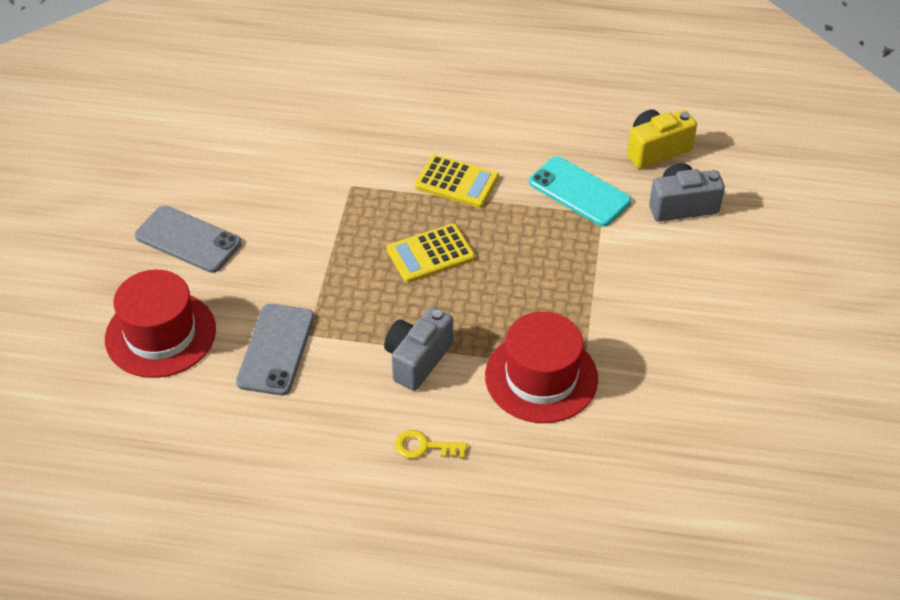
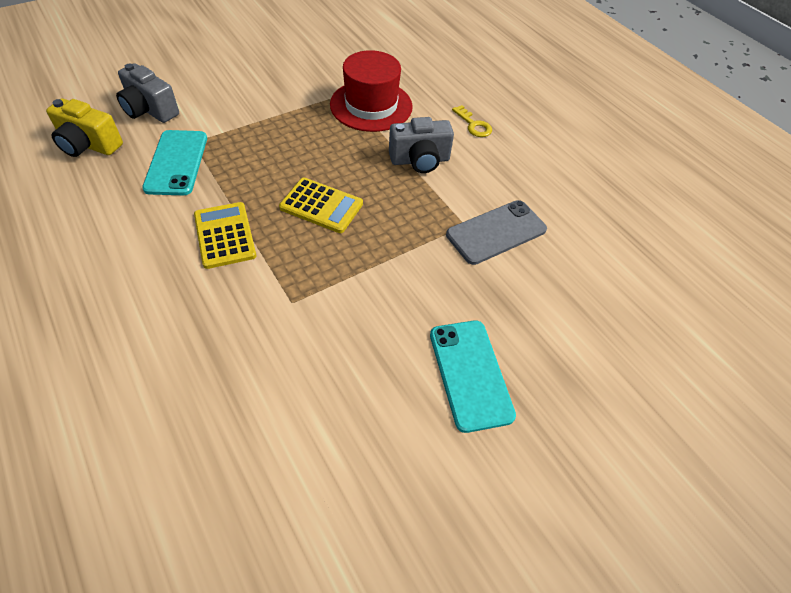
camera: 135 degrees left, 5 degrees up
red hat [105,270,216,378] -> none
grey phone [135,206,242,273] -> turquoise phone [430,320,516,433]

